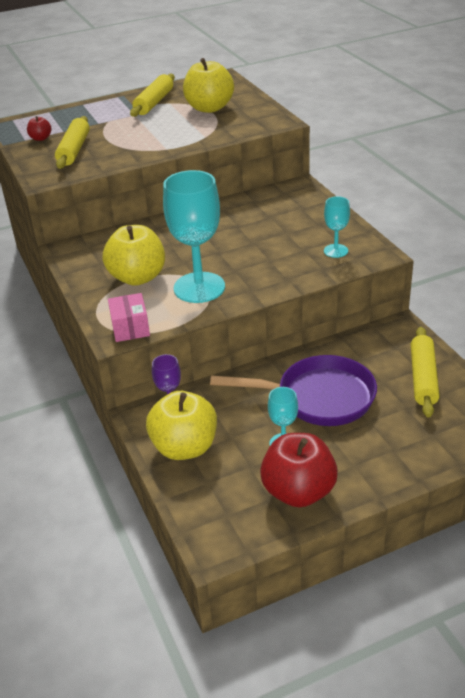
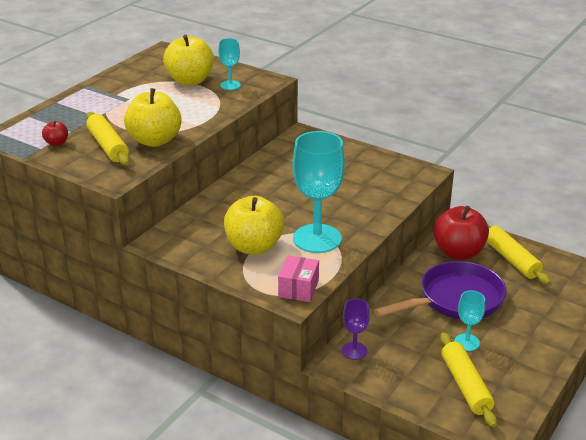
camera: 35 degrees left, 5 degrees down
pink box [108,293,150,342] -> pink box turned 60 degrees clockwise [278,255,319,302]
yellow rolling pin [130,74,175,117] -> yellow rolling pin moved to [440,332,497,427]
yellow apple [146,391,217,460] -> yellow apple moved to [124,88,182,147]
red apple [260,433,338,507] -> red apple moved to [433,206,489,260]
turquoise goblet [324,196,350,258] -> turquoise goblet moved to [218,38,241,90]

